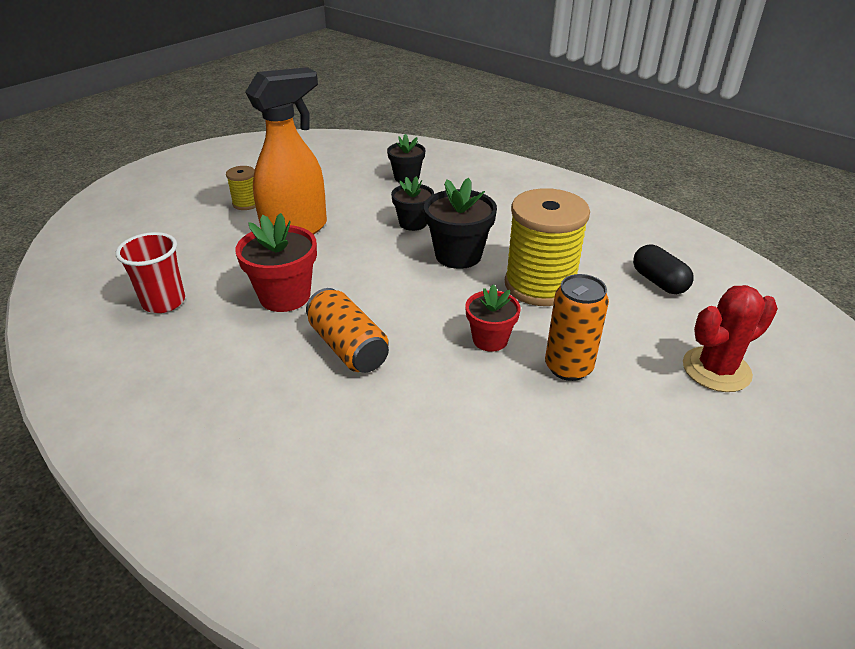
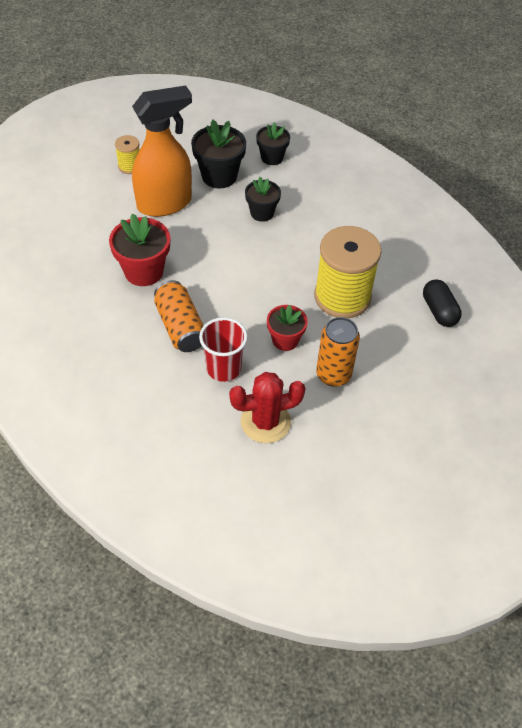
camera: 10 degrees right, 15 degrees up
red cup [116,232,185,313] -> red cup moved to [199,317,248,382]
black flower pot [424,177,497,269] -> black flower pot moved to [191,120,246,189]
red cactus [683,285,778,392] -> red cactus moved to [229,372,306,443]

